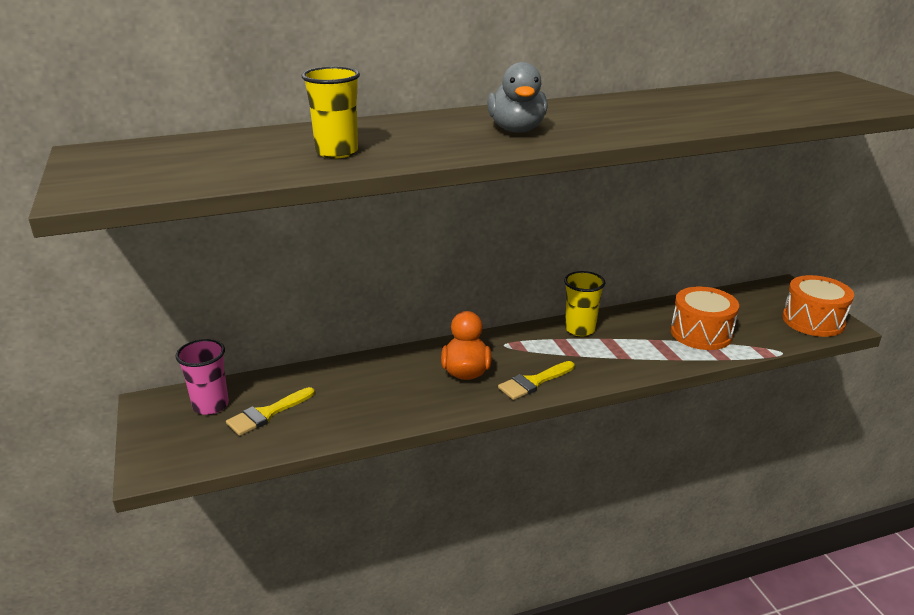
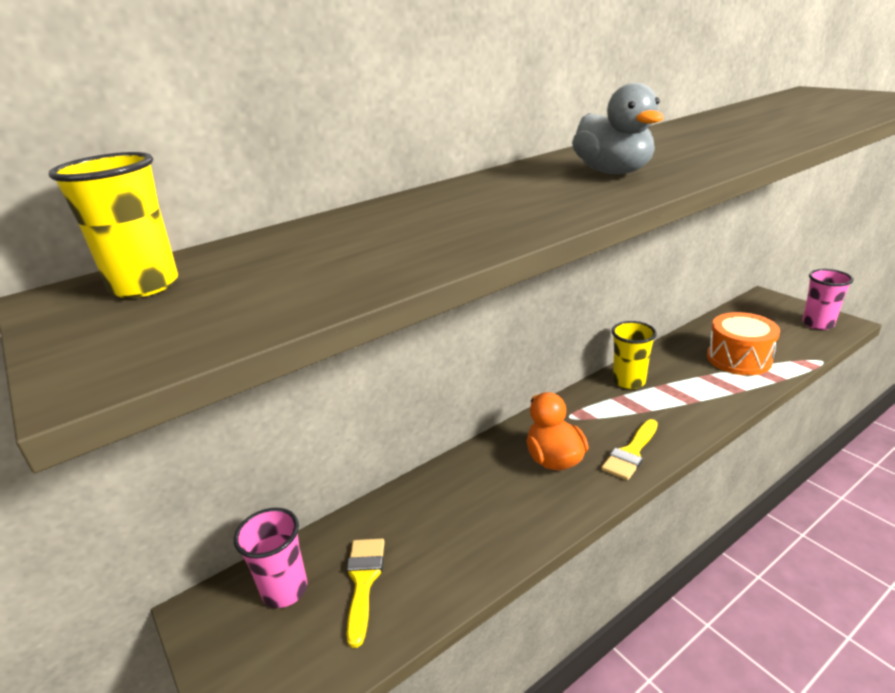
camera: 15 degrees left, 0 degrees up
yellow brush [226,387,315,436] -> yellow brush turned 150 degrees clockwise [347,539,385,648]
yellow cup [302,67,360,159] -> yellow cup moved to [49,152,178,298]
orange drum [783,275,854,337] -> pink cup [802,269,853,330]

